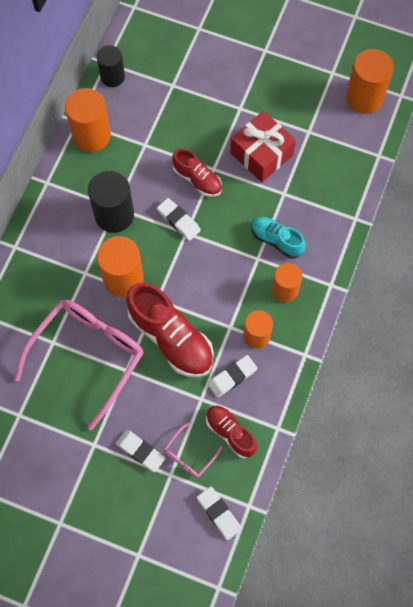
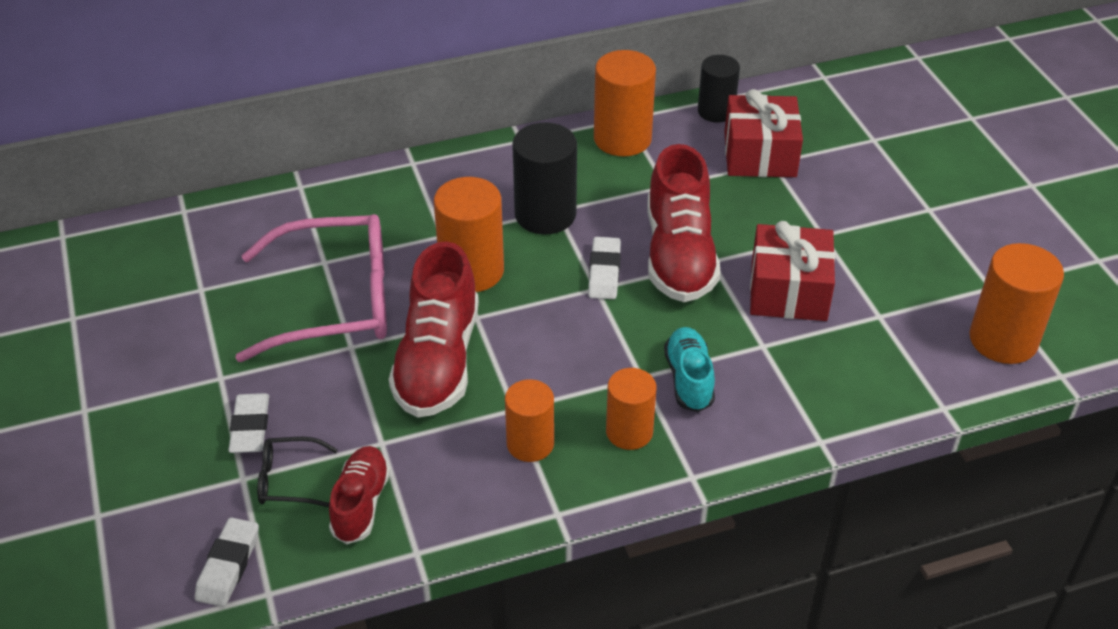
camera: 50 degrees right, 25 degrees down
pink glasses [164,422,222,478] -> black glasses [257,437,338,507]
red shoe [172,148,222,197] -> red shoe [648,144,721,302], size x1.74
white eraser [208,355,257,398] -> none
none -> red gift [724,89,803,177]

